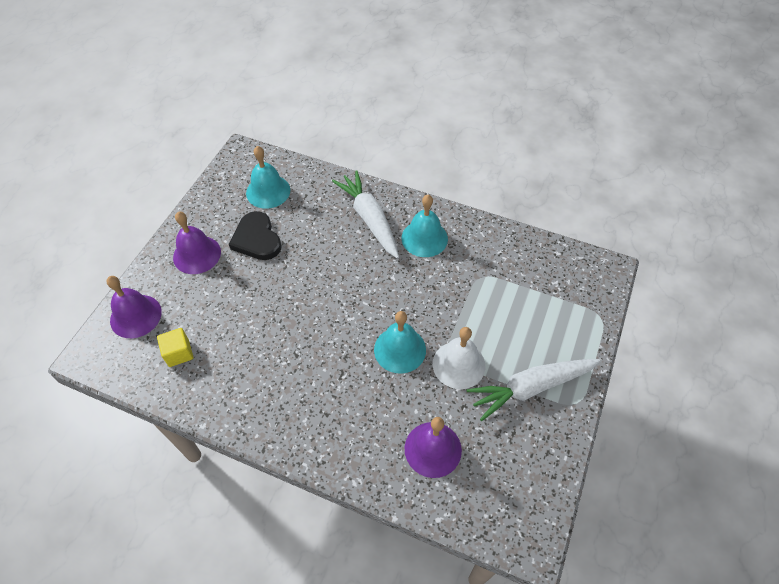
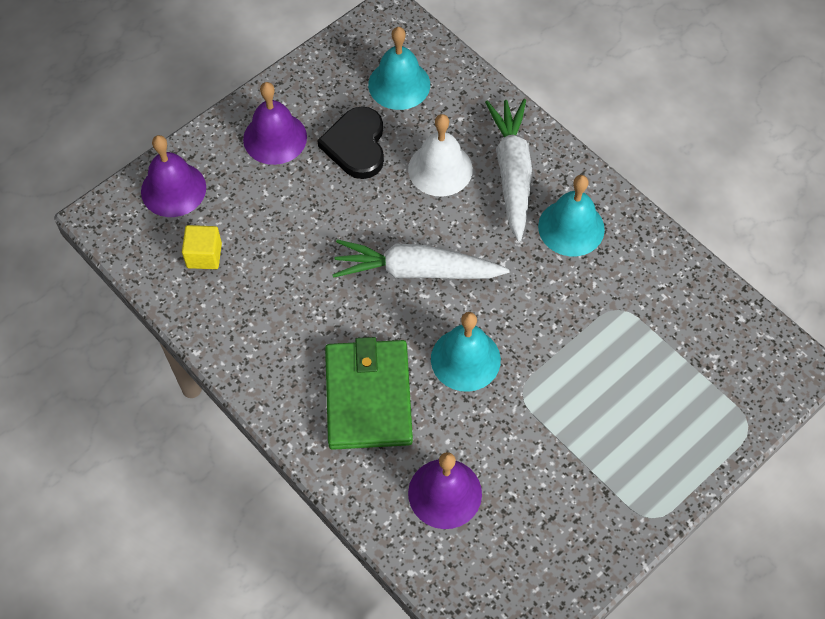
camera: 25 degrees right, 5 degrees up
white bell [433,327,485,389] -> white bell moved to [408,114,473,196]
white carrot [466,359,601,421] -> white carrot moved to [332,239,510,279]
none -> green wallet [325,337,413,450]

